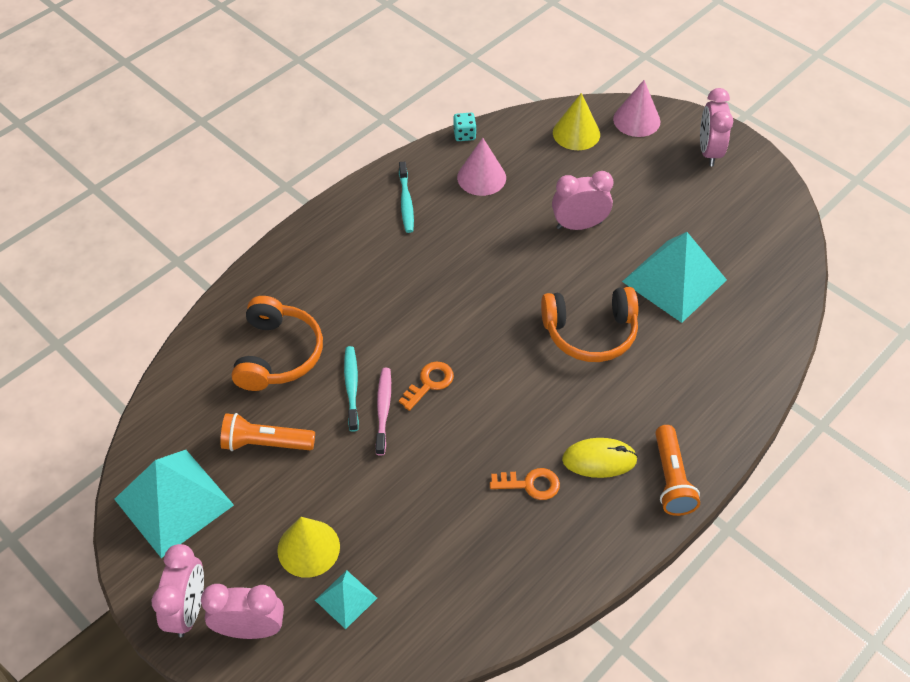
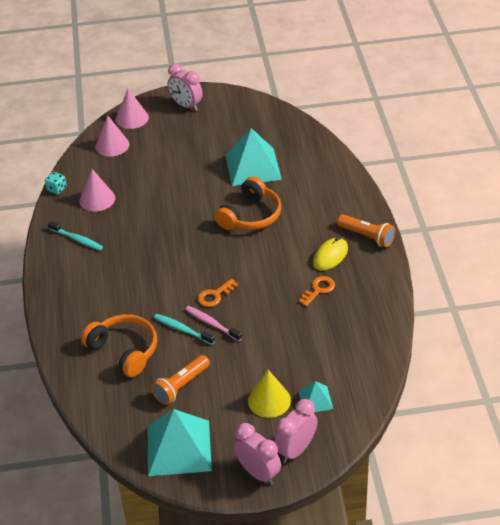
camera: 50 degrees left, 10 degrees down
orange key [399,361,454,411] -> orange key turned 120 degrees counterclockwise [197,279,238,307]
pink clock [552,171,614,230] -> none
yellow cone [553,93,600,150] -> pink cone [95,115,129,157]

